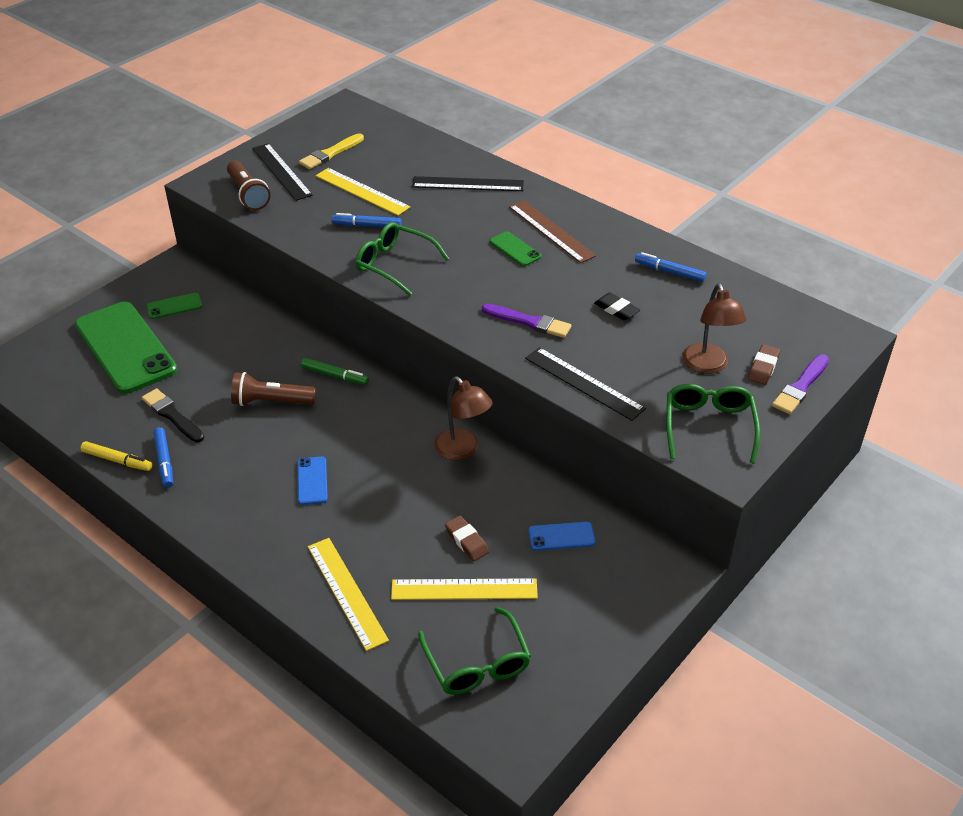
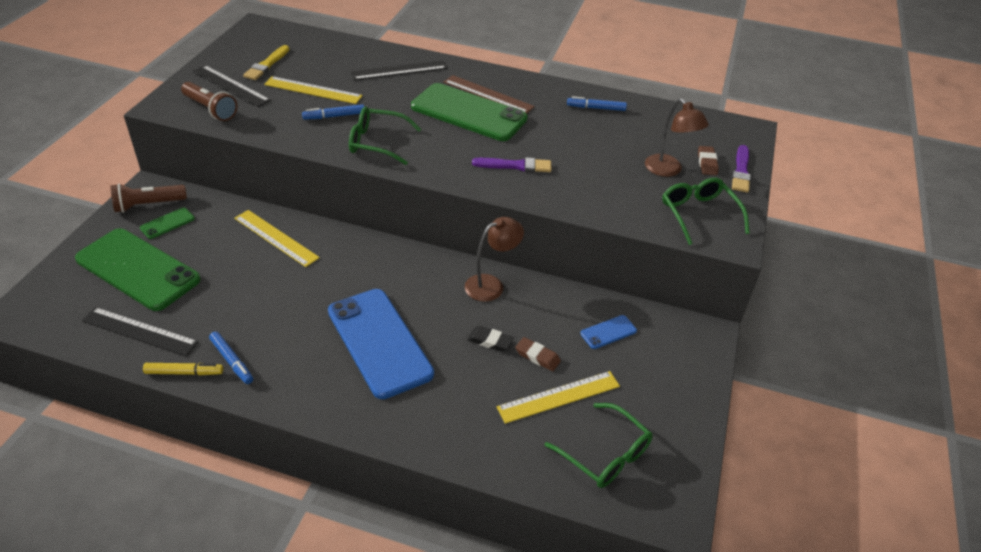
camera: 25 degrees left, 0 degrees up
black brush [142,388,204,442] -> none
brown flashlight [231,372,316,406] -> brown flashlight moved to [110,183,187,213]
blue phone [297,456,328,505] -> blue phone [328,289,434,399], size x2.39
green marker [301,358,369,385] -> none
yellow ruler [308,538,389,651] -> yellow ruler moved to [234,210,320,267]
brown lamp [434,376,493,460] -> brown lamp turned 60 degrees counterclockwise [465,217,524,302]
green phone [489,231,542,266] -> green phone [411,83,528,141], size x2.39
black ruler [525,347,646,421] -> black ruler moved to [82,307,198,356]
black eraser [594,292,640,321] -> black eraser moved to [467,326,514,352]

